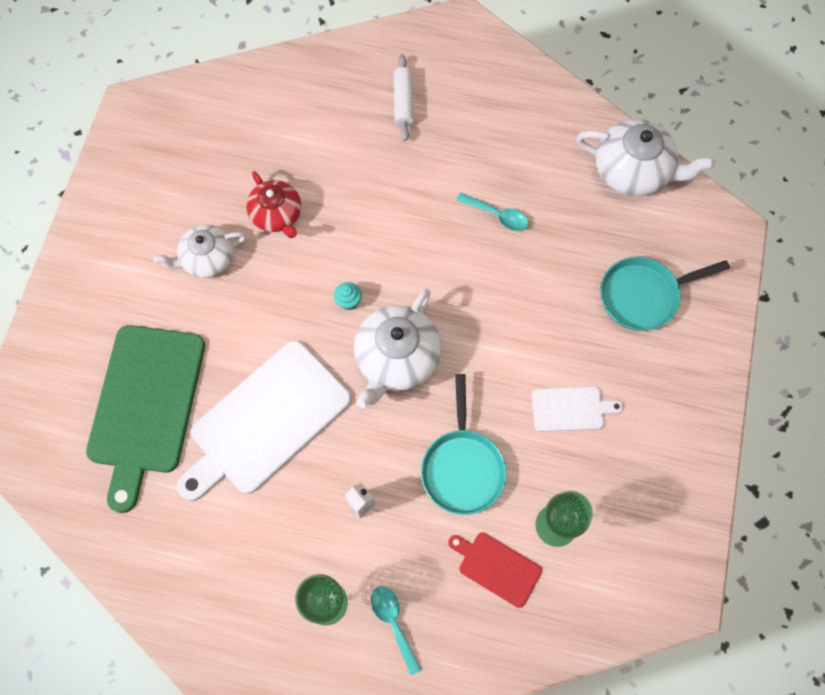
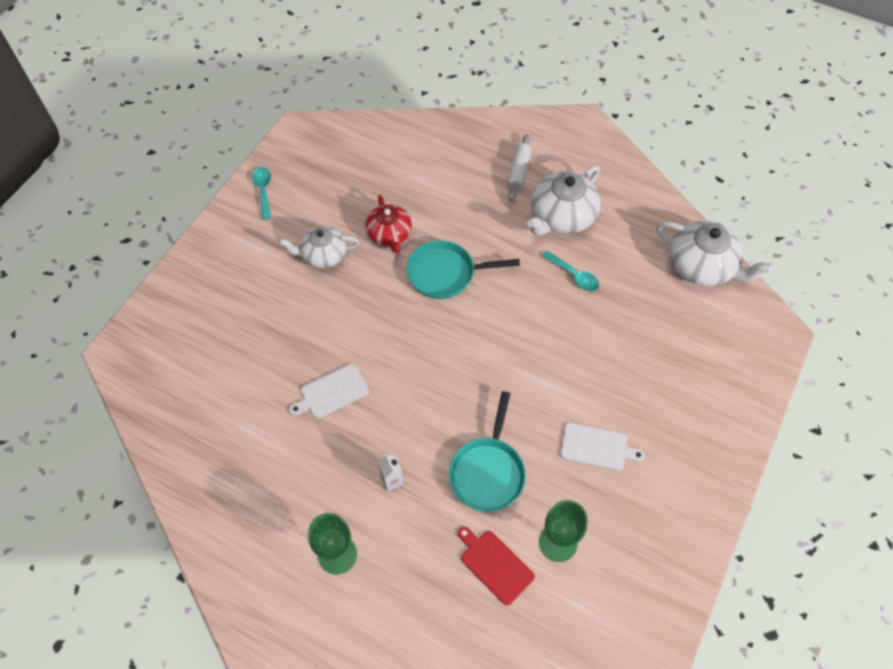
camera: 15 degrees right, 10 degrees down
green cutting board [86,325,205,513] -> none
white cutting board [177,341,351,501] -> white cutting board [289,364,369,419], size x0.48
turquoise cupcake [334,282,362,310] -> none
white teapot [354,288,442,408] -> white teapot moved to [527,165,601,235]
turquoise spoon [371,586,422,675] -> turquoise spoon moved to [252,167,271,220]
turquoise pan [600,257,730,331] -> turquoise pan moved to [407,240,520,299]

